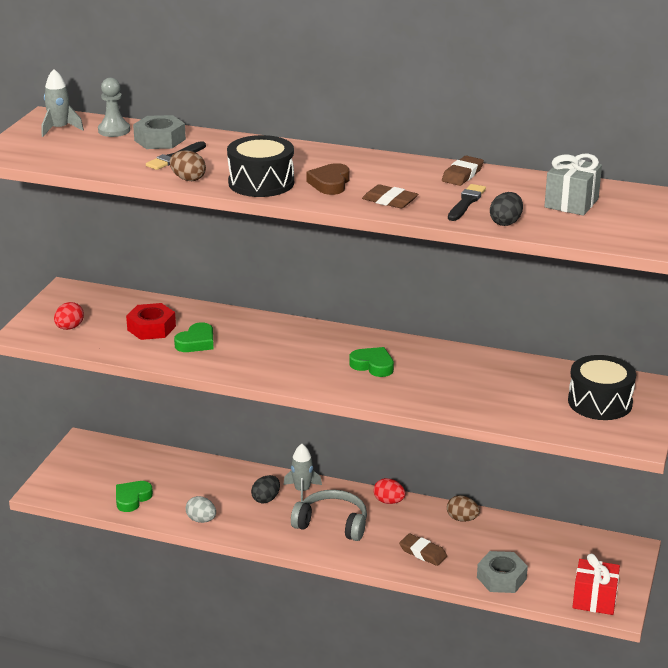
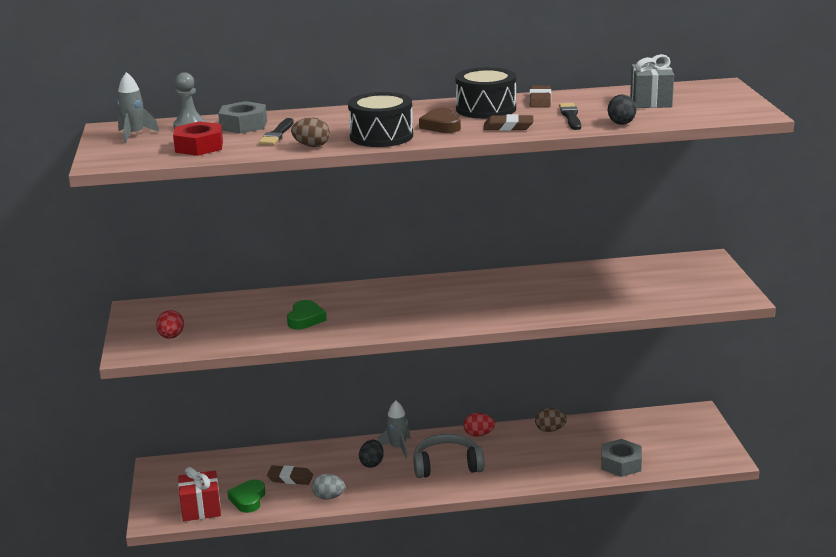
camera: 25 degrees left, 5 degrees down
red nut [126,303,176,340] -> red nut moved to [173,121,223,156]
green heart [349,347,394,377] -> none
brown eraser [399,533,447,566] -> brown eraser moved to [267,465,313,485]
black drum [568,355,636,420] -> black drum moved to [456,67,516,119]
red gift [572,554,620,615] -> red gift moved to [178,467,221,521]

